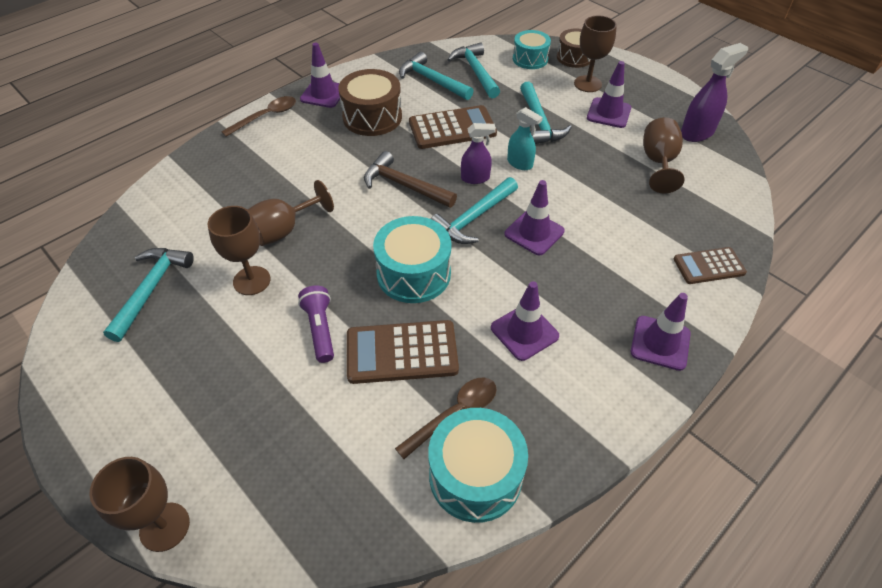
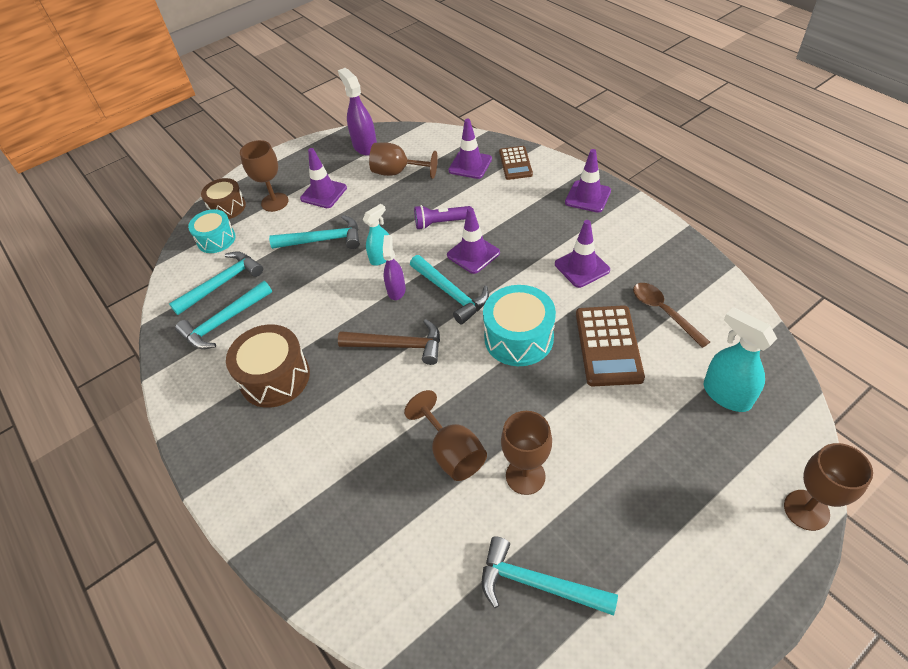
camera: 80 degrees left, 0 degrees up
brown spoon [221,96,296,137] -> none
purple flashlight [298,286,334,363] -> purple flashlight moved to [414,205,471,230]
purple traffic cone [300,42,340,108] -> purple traffic cone moved to [448,118,492,179]
brown hammer [364,151,457,208] -> brown hammer turned 120 degrees counterclockwise [338,319,440,365]
brown calculator [409,105,497,149] -> none
turquoise drum [428,408,528,523] -> none
turquoise hammer [447,42,500,98] -> turquoise hammer turned 150 degrees clockwise [169,251,263,315]
none -> turquoise spray bottle [703,307,777,412]

